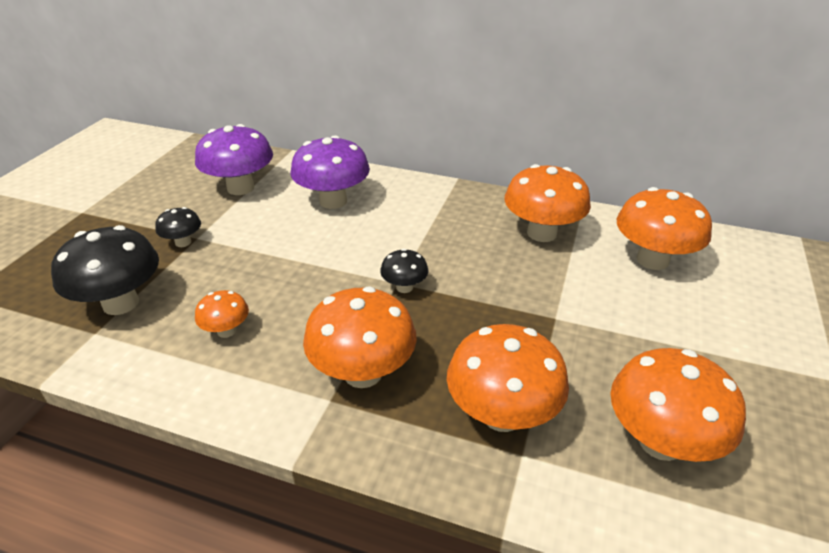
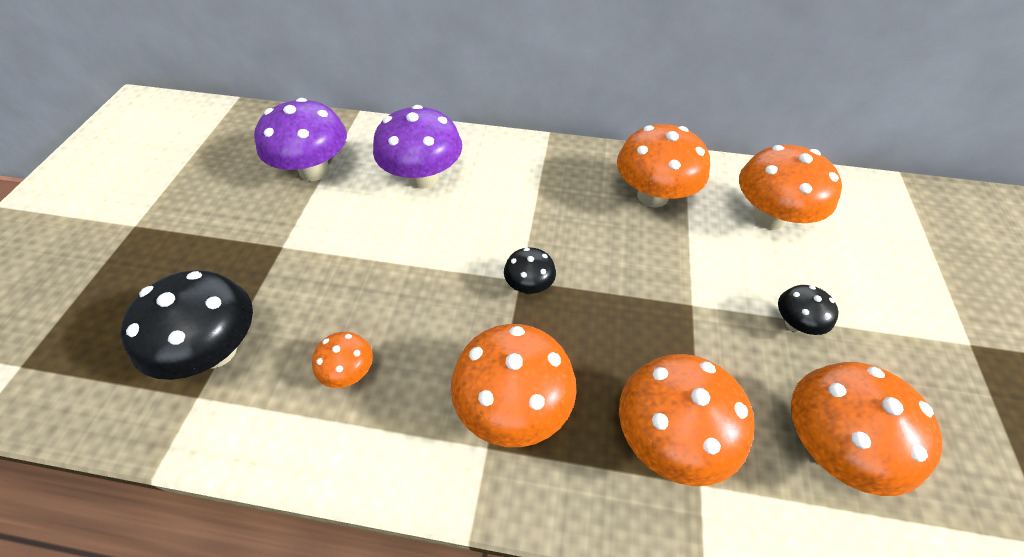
camera: 10 degrees left, 15 degrees up
black mushroom [155,207,201,247] -> black mushroom moved to [778,285,838,335]

